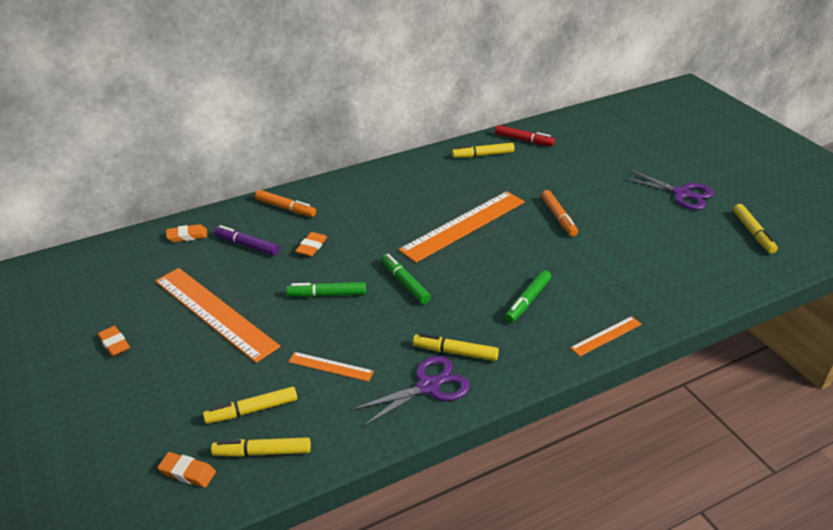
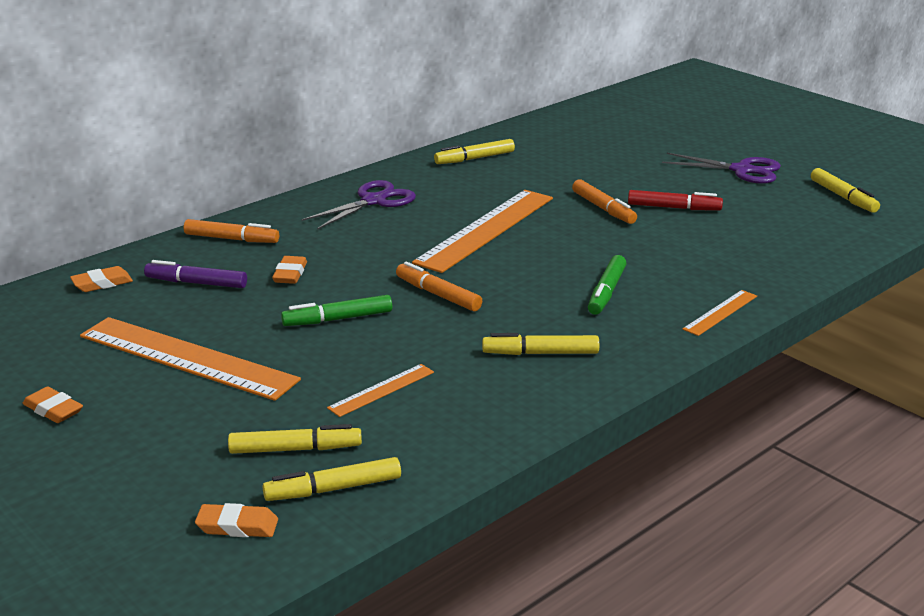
camera: 15 degrees left, 10 degrees down
yellow marker [203,386,297,424] -> yellow marker turned 150 degrees counterclockwise [228,424,362,454]
orange ruler [289,352,374,382] -> orange ruler turned 45 degrees counterclockwise [327,364,434,417]
purple scissors [351,356,470,427] -> purple scissors moved to [302,180,416,230]
green marker [381,254,431,304] -> orange marker [396,262,482,311]
red marker [495,125,555,146] -> red marker moved to [628,190,723,210]

